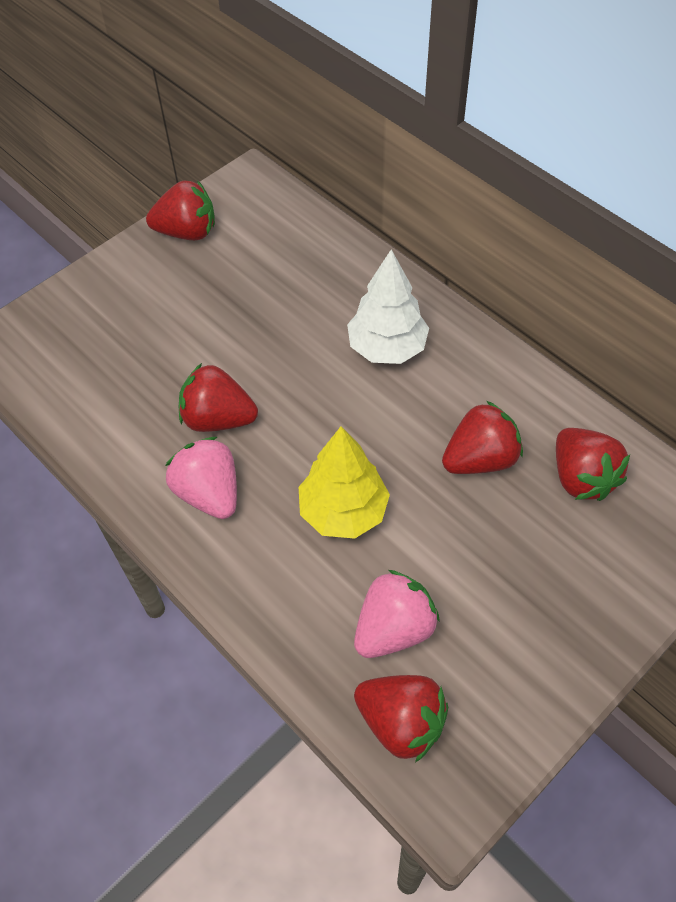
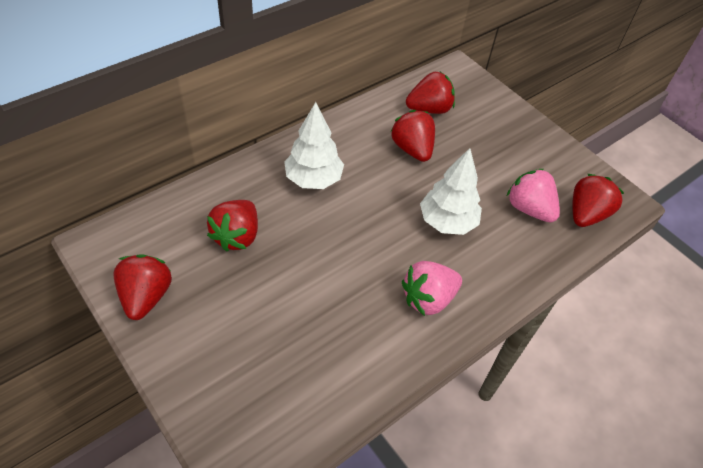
camera: 90 degrees left, 5 degrees down
red strawberry [179,363,258,432] -> red strawberry moved to [207,200,258,252]
yellow tree [299,426,390,539] -> white tree [420,148,482,235]

